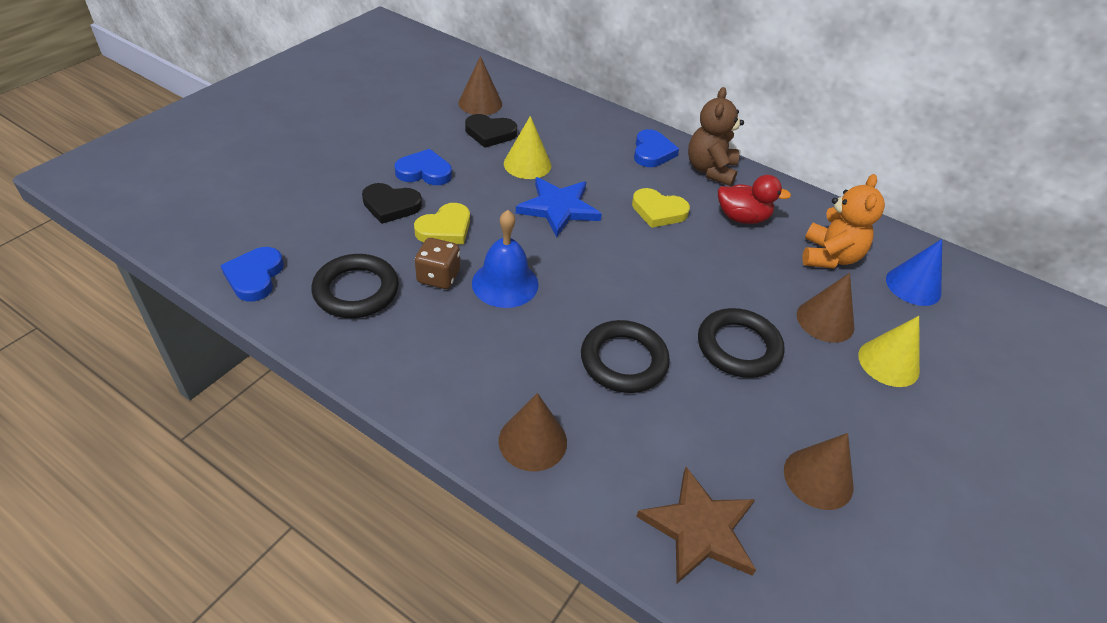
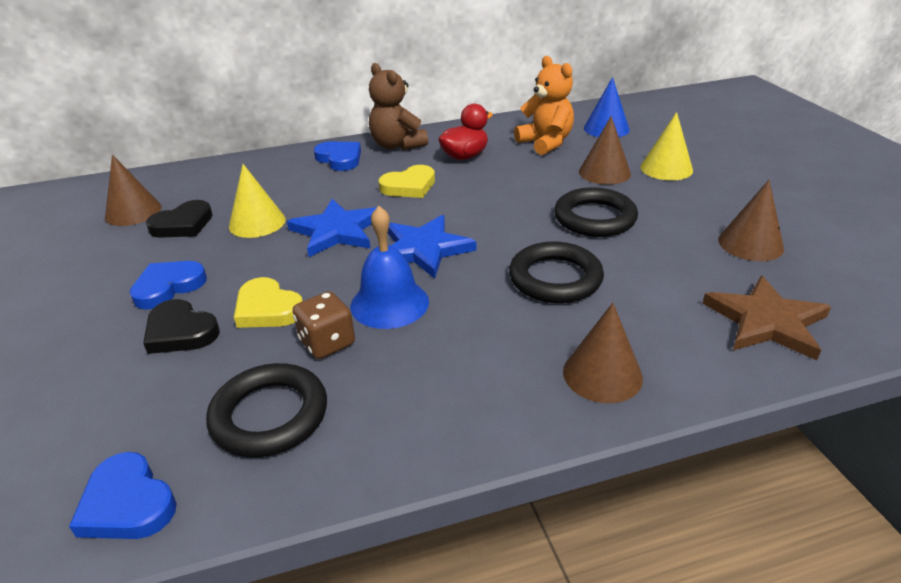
camera: 45 degrees left, 10 degrees down
black heart [362,183,422,224] -> black heart turned 75 degrees clockwise [143,299,220,354]
yellow heart [414,203,470,244] -> yellow heart turned 135 degrees clockwise [234,277,303,328]
none -> blue star [388,215,476,279]

